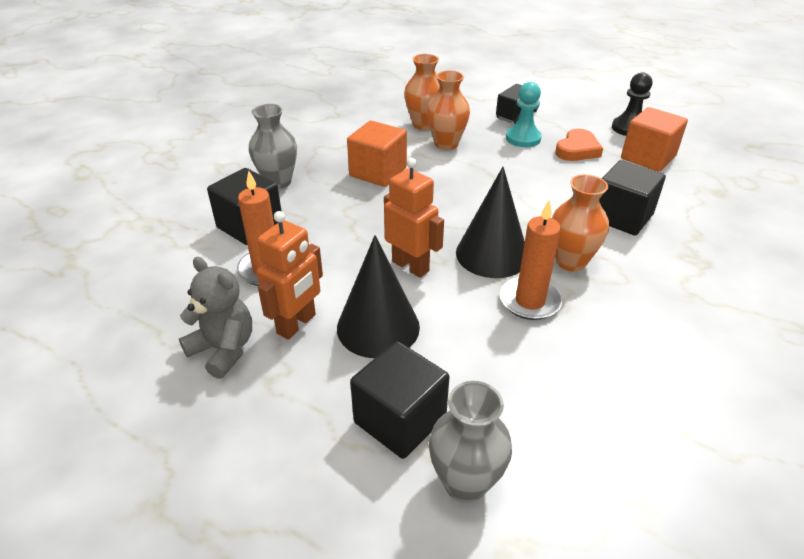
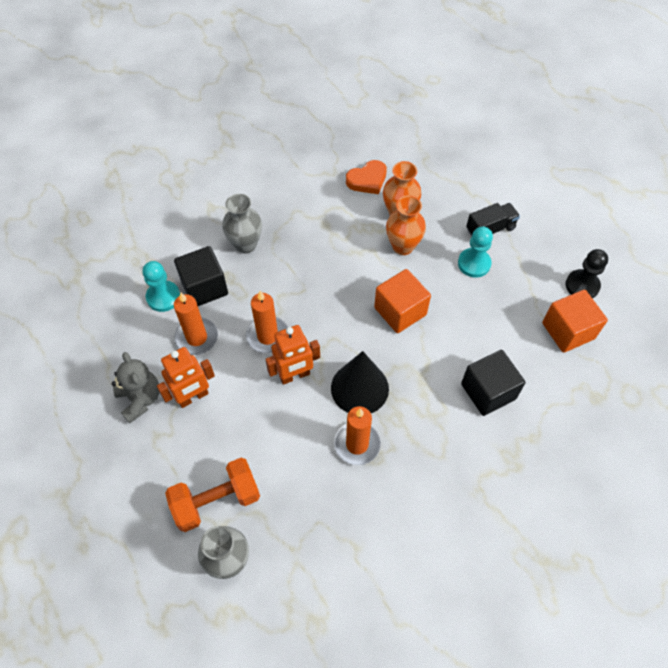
camera: 25 degrees right, 20 degrees up
black cone [337,235,420,358] -> none
orange cube [347,121,407,187] -> orange cube moved to [374,269,431,333]
black cube [350,341,449,459] -> orange dumbbell [165,458,260,532]
orange robot [384,158,444,278] -> orange robot turned 90 degrees clockwise [265,325,320,385]
orange vase [552,174,609,272] -> none
orange heart [555,129,603,161] -> orange heart moved to [346,160,387,194]
none -> turquoise pawn [143,261,180,312]
none -> orange candle [246,291,288,354]

